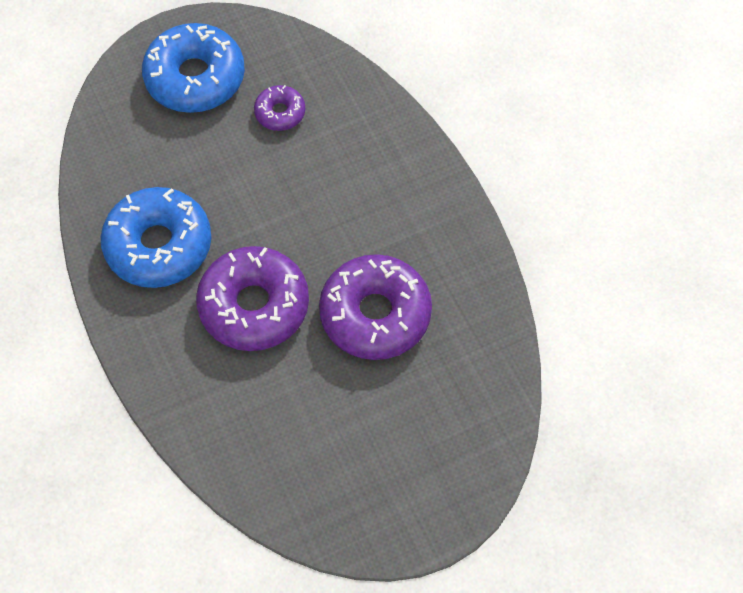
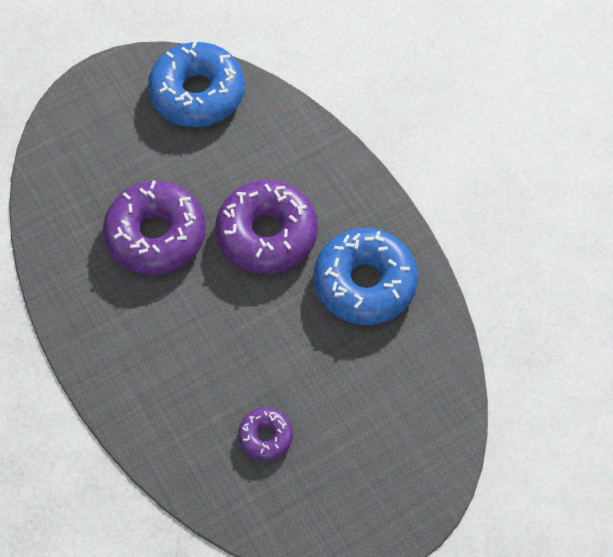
camera: 175 degrees right, 0 degrees up
blue donut [142,23,245,113] -> blue donut moved to [148,40,245,127]

